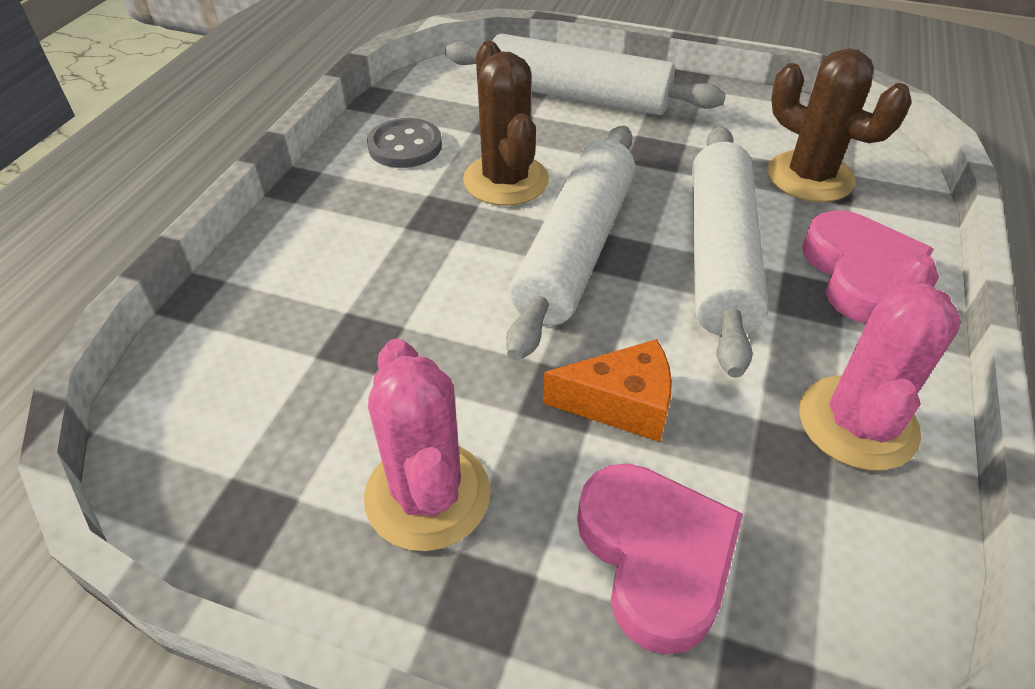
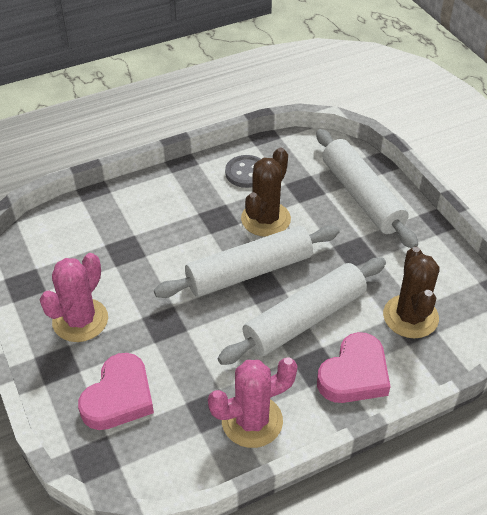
camera: 45 degrees right, 0 degrees up
orange cheese [543,339,672,442] -> none

